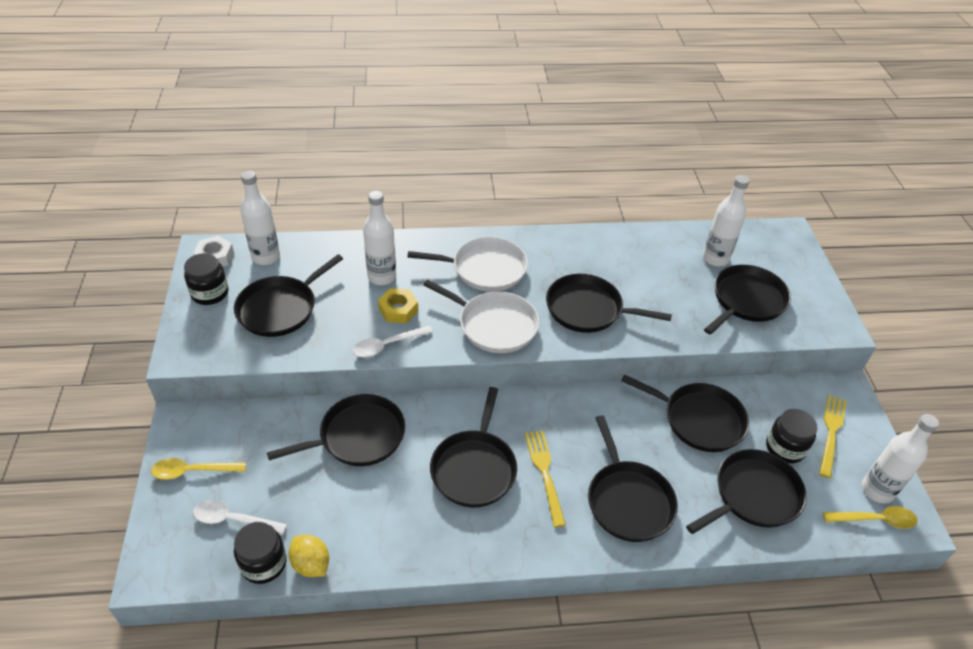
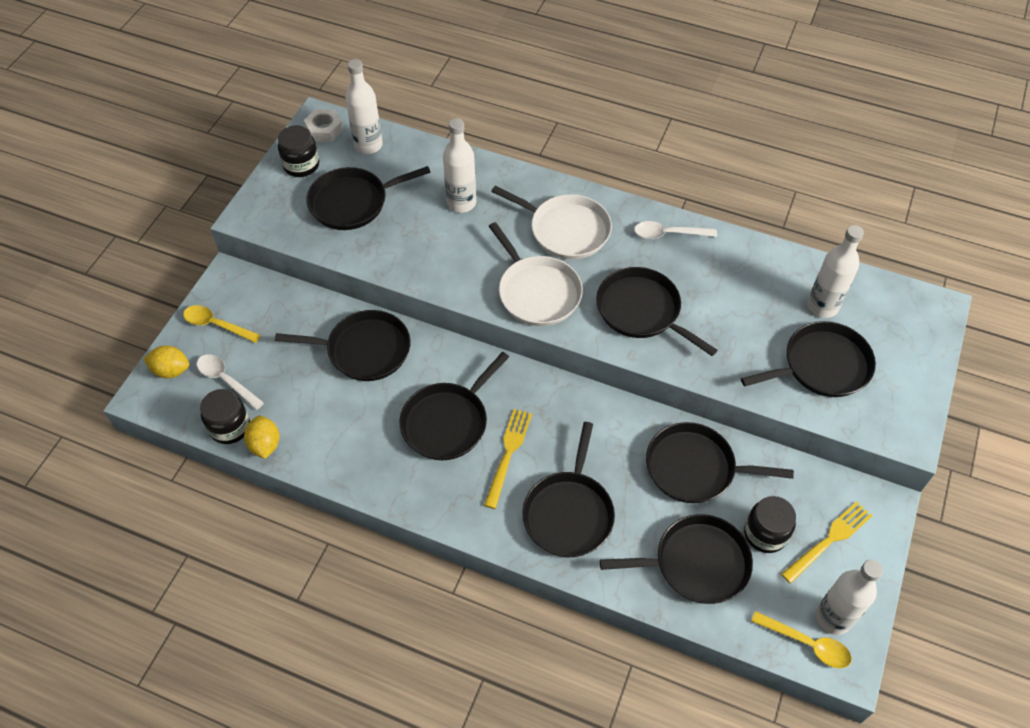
camera: 30 degrees right, 10 degrees up
white spoon [353,326,433,357] -> white spoon moved to [634,221,717,239]
yellow nut [378,288,418,323] -> none
black pan [621,374,749,452] -> black pan turned 135 degrees clockwise [646,422,794,503]
none -> yellow lemon [143,346,189,378]

